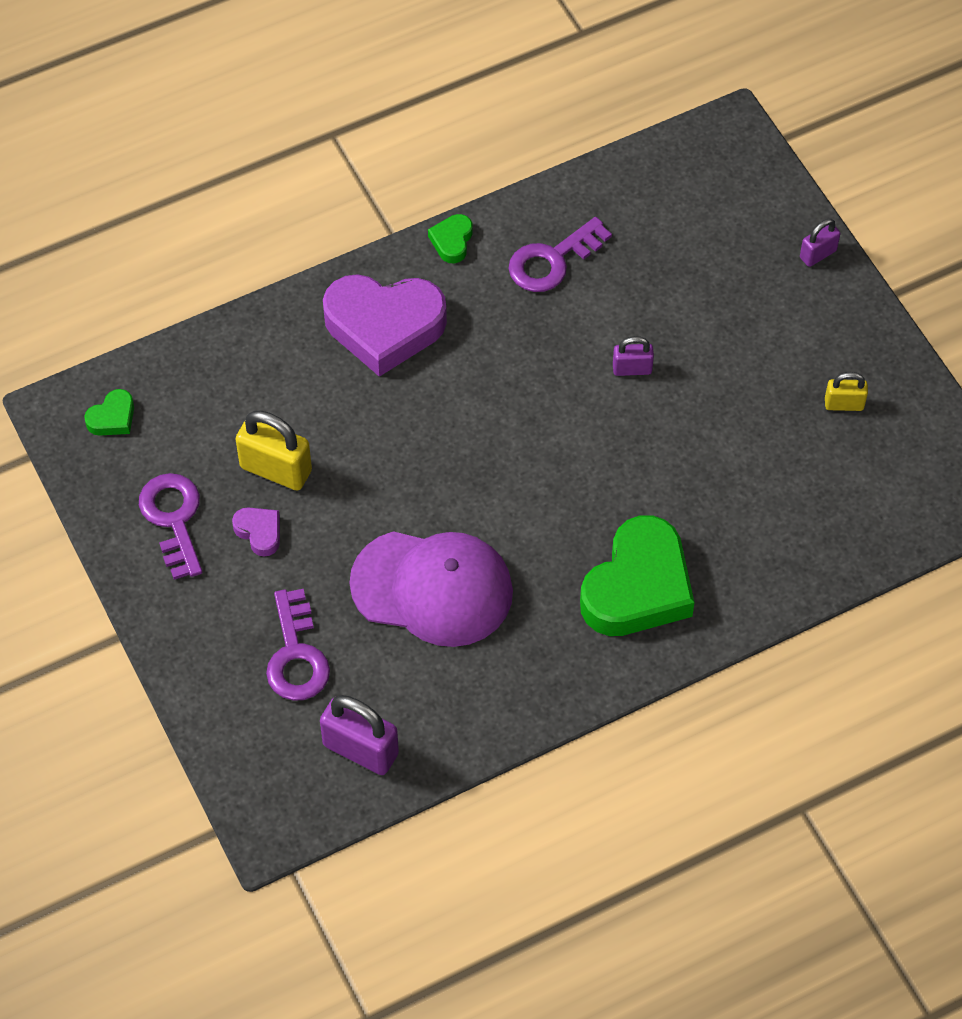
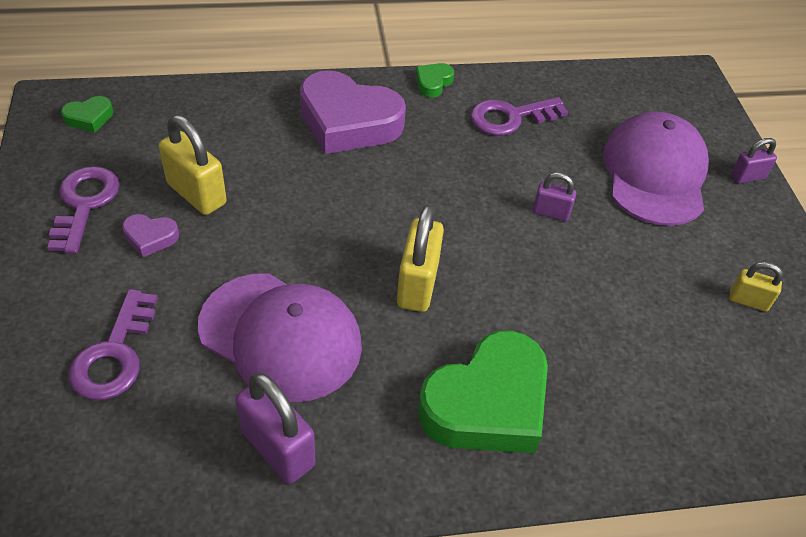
camera: 15 degrees right, 10 degrees down
purple heart [232,507,280,557] -> purple heart turned 120 degrees clockwise [122,214,179,257]
purple padlock [320,695,399,775] -> purple padlock moved to [235,372,315,484]
none -> yellow padlock [397,205,444,312]
none -> purple cap [603,111,709,226]

